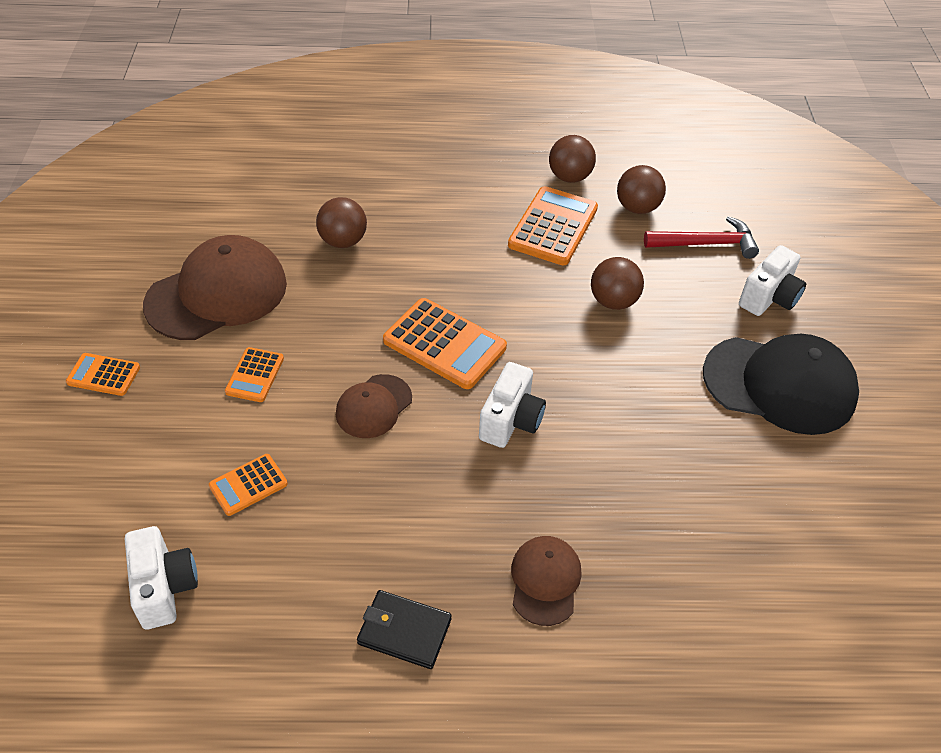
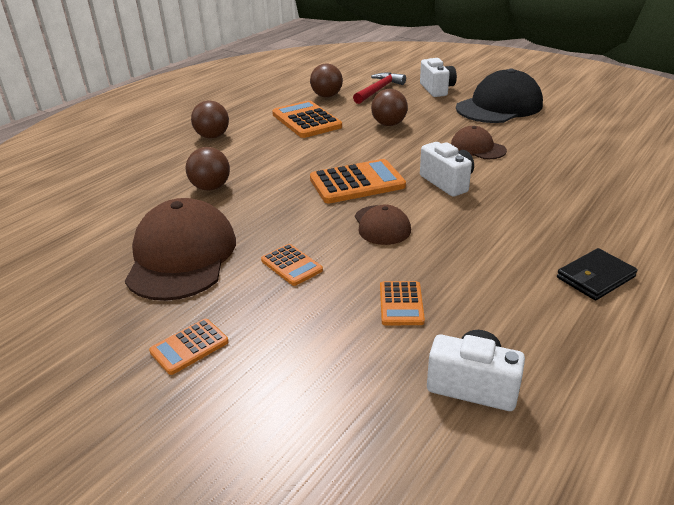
camera: 50 degrees left, 15 degrees down
brown cap [511,536,582,626] -> brown cap moved to [451,126,507,159]
brown ball [549,135,596,183] -> brown ball moved to [191,100,229,139]

